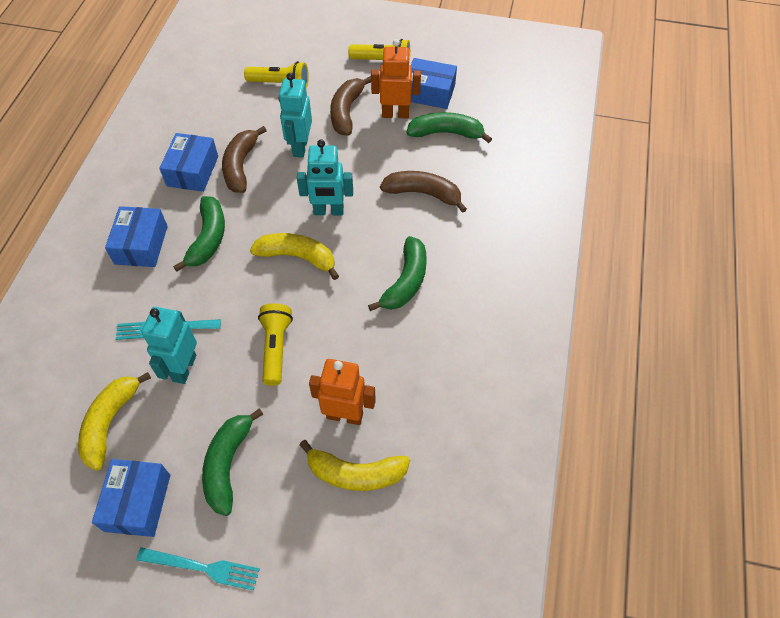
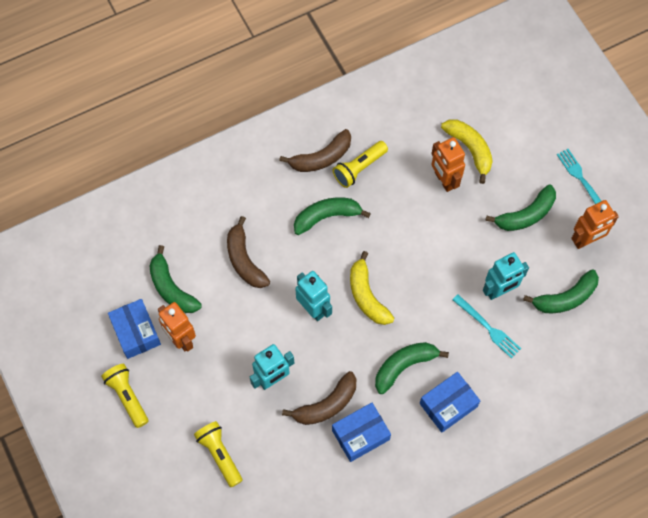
camera: 130 degrees left, 10 degrees up
yellow banana [78,372,151,471] -> green banana [523,269,599,313]
blue box [92,459,170,537] -> orange robot [571,200,619,249]
yellow flashlight [258,303,293,386] -> yellow flashlight moved to [333,141,388,188]
brown banana [330,76,371,135] -> brown banana moved to [279,129,351,172]

